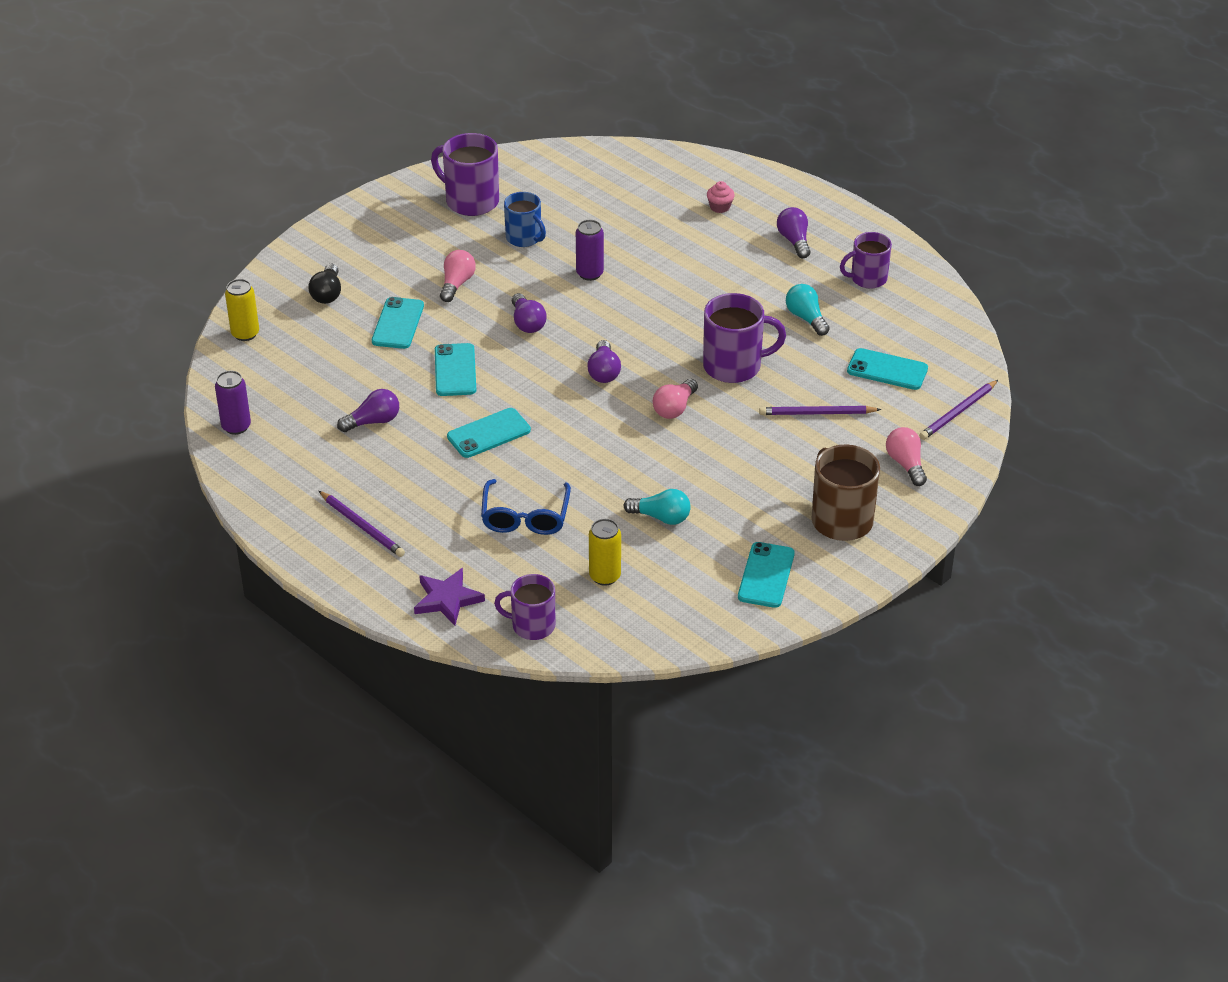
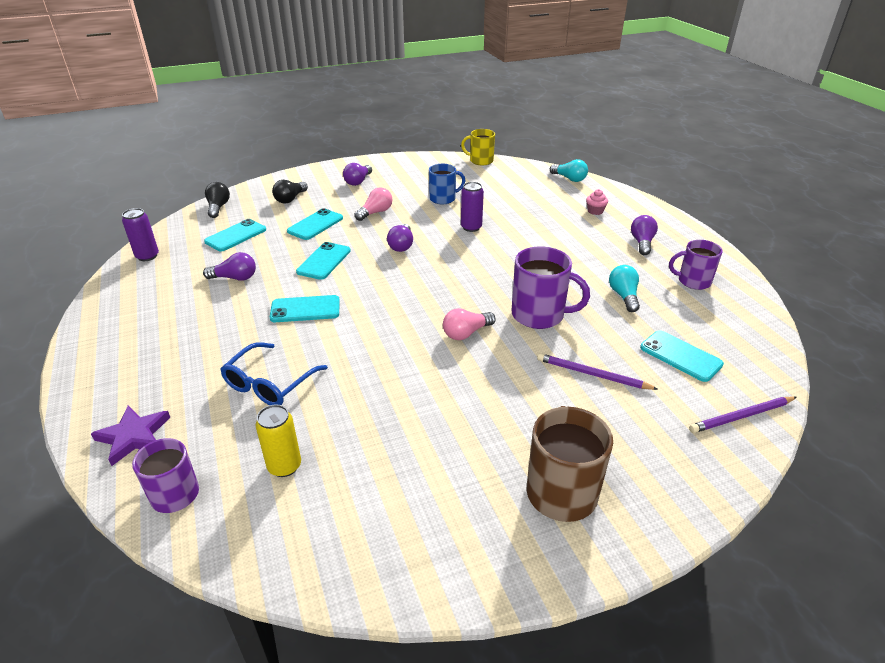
camera: 25 degrees right, 5 degrees down
yellow can [225,279,259,341] -> black light bulb [205,182,230,218]
purple pencil [319,491,405,557] -> none
purple mug [431,133,499,216] -> none
blue mug [504,192,546,247] -> blue mug turned 90 degrees counterclockwise [429,164,465,204]
purple light bulb [587,340,621,383] -> purple light bulb moved to [343,163,372,186]
turquoise light bulb [623,489,691,525] -> turquoise light bulb moved to [550,159,588,182]
turquoise phone [738,542,795,608] -> turquoise phone moved to [204,219,266,251]
pink light bulb [886,427,927,486] -> none
none -> yellow mug [461,129,495,165]

